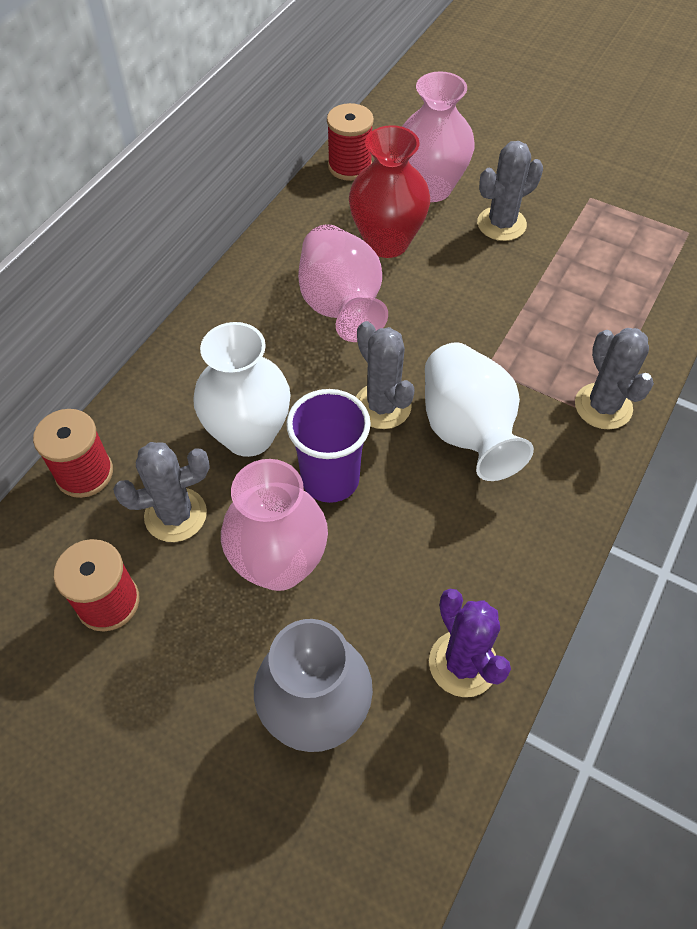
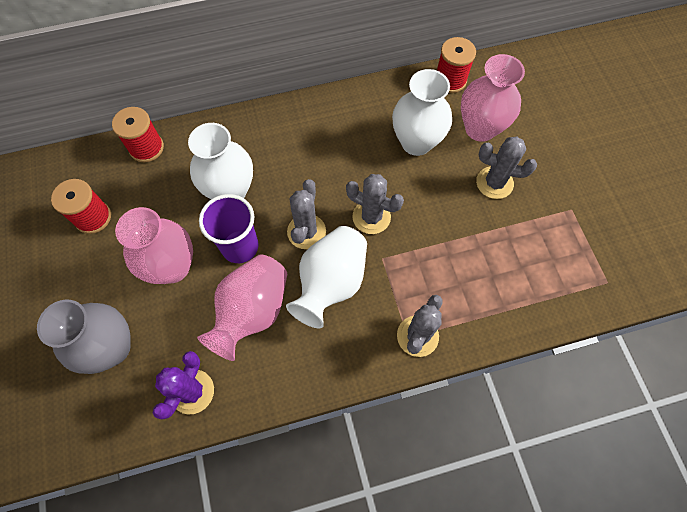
camera: 45 degrees right, 10 degrees up
grey cactus [113,442,210,542] -> grey cactus moved to [346,174,404,234]
pink vase [298,224,388,342] -> pink vase moved to [197,254,287,361]
red vase [349,125,430,258] -> white vase [392,69,452,156]

